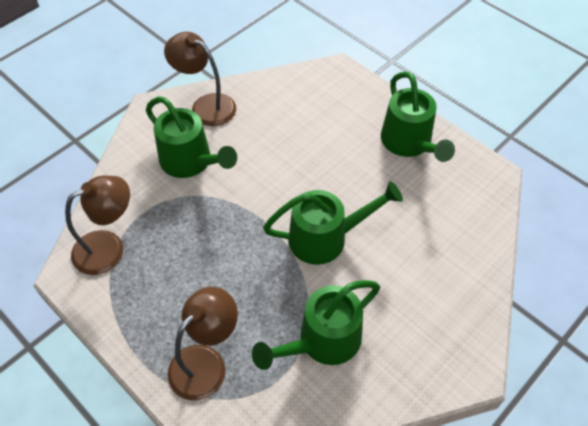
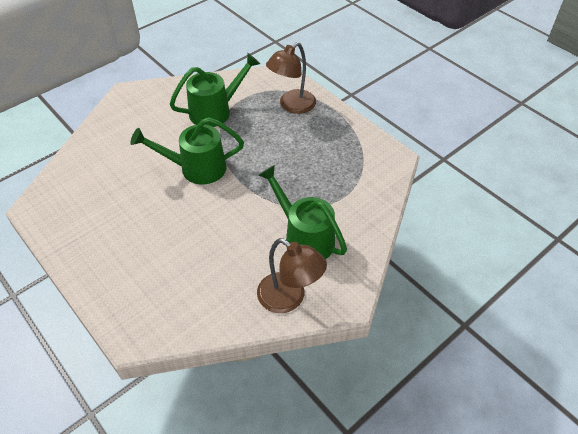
camera: 175 degrees left, 5 degrees down
brown lamp [65,175,130,275] -> none
green watering can [381,72,455,162] -> none

